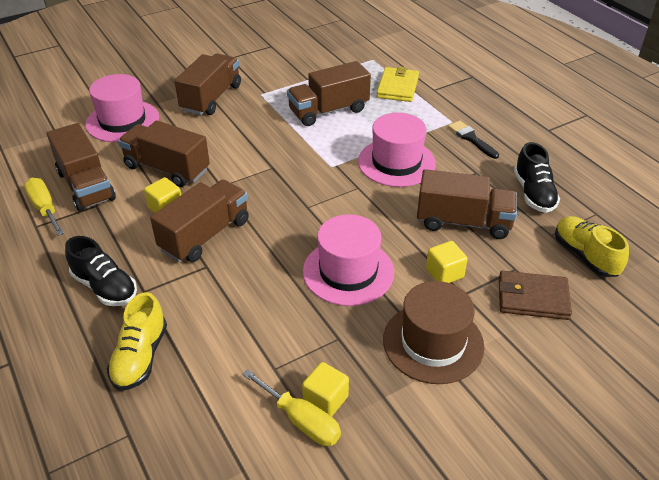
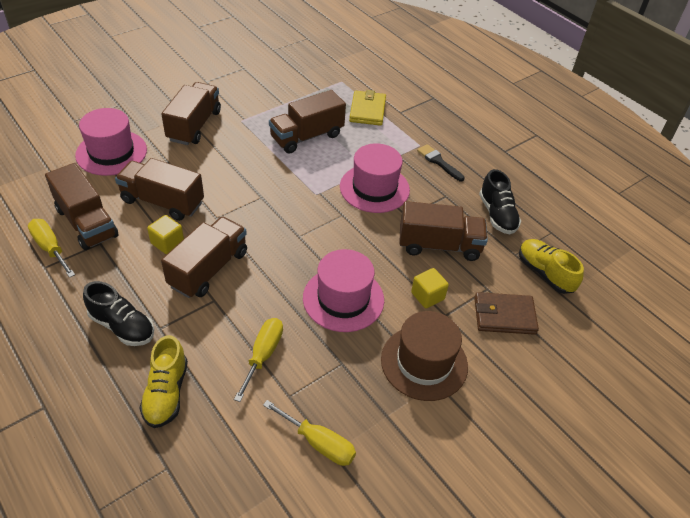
camera: 10 degrees left, 5 degrees up
yellow cube [302,362,349,417] -> none
none -> yellow screwdriver [234,318,283,402]

